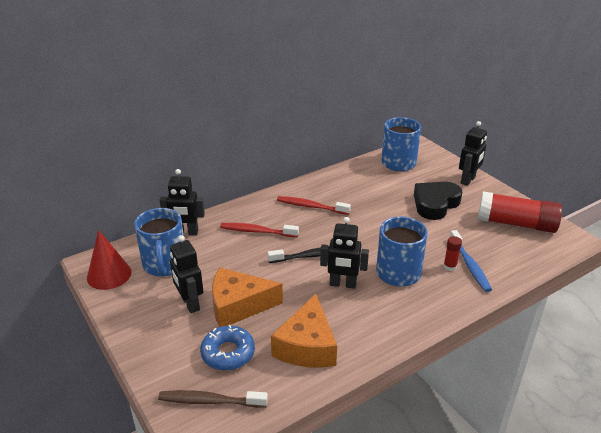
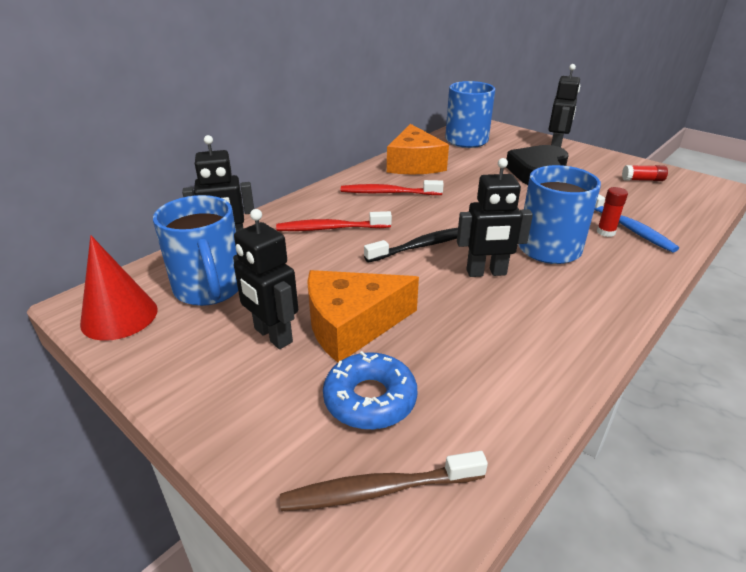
camera: 15 degrees left, 0 degrees up
orange cheese [271,294,337,368] -> orange cheese moved to [387,124,449,175]
red glue stick [478,191,562,233] -> red glue stick [622,165,668,181], size x0.42

